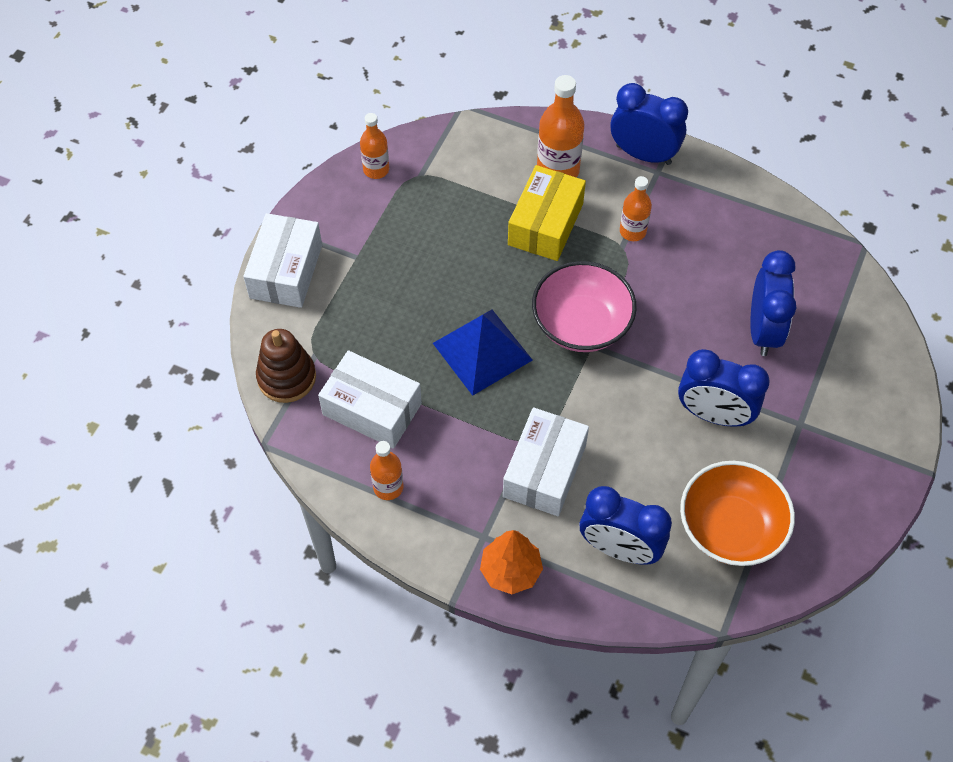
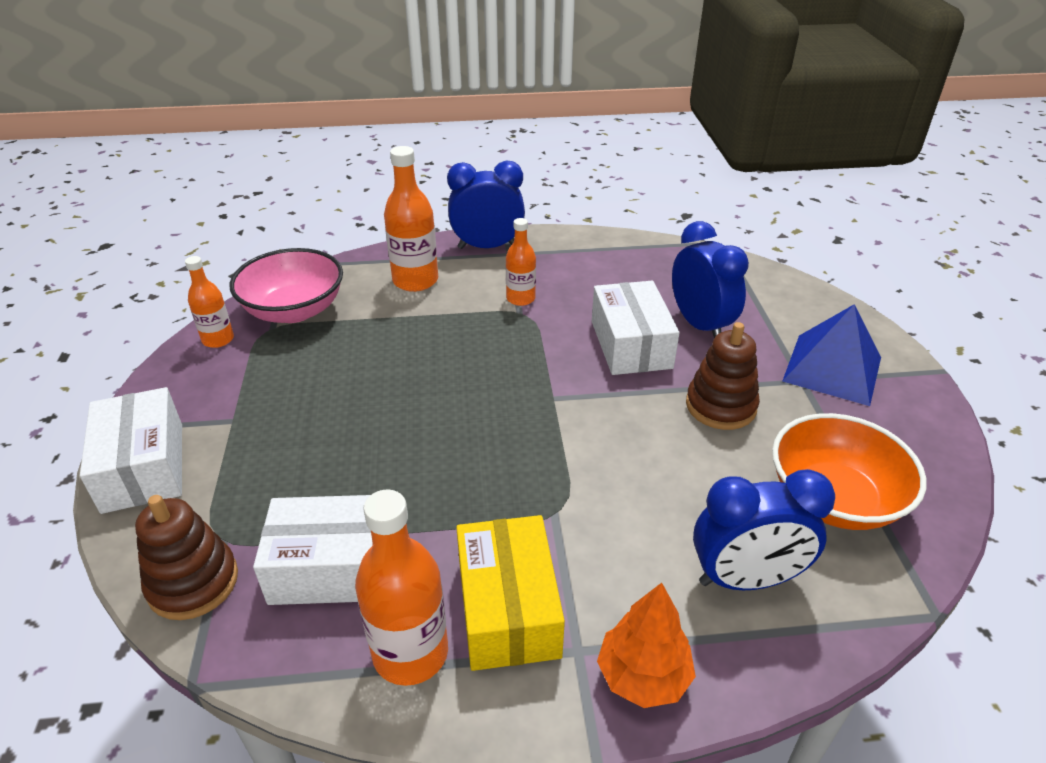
camera: 30 degrees left, 20 degrees down
orange bottle [370,441,403,500] -> orange bottle [355,489,448,686], size x1.62
blue pyramid [433,310,532,396] -> blue pyramid moved to [783,304,881,406]
white box [503,407,589,516] -> white box moved to [592,281,680,375]
yellow box [508,165,586,261] -> yellow box moved to [456,515,565,671]
pink bowl [532,261,636,352] -> pink bowl moved to [230,248,343,323]
blue clock [678,349,770,427] -> brown stacking toy [686,322,760,430]

